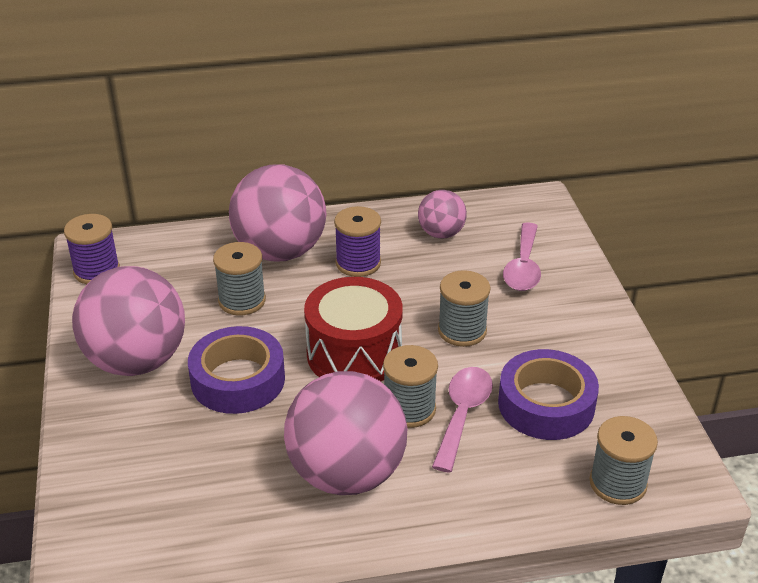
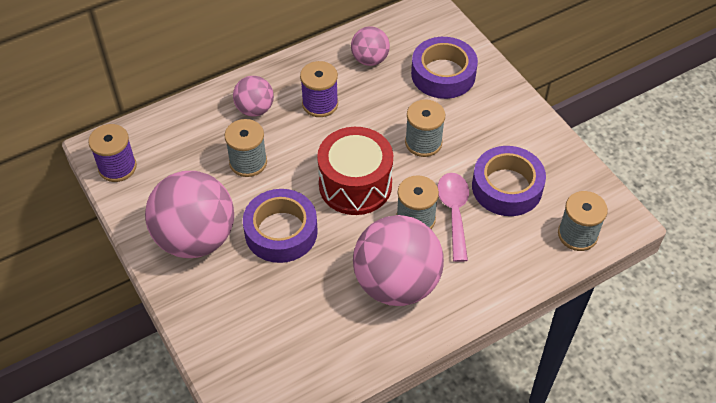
camera: 20 degrees left, 15 degrees up
pink ball [229,164,326,261] -> pink ball [233,76,274,117], size x0.52
pink spoon [503,222,541,291] -> purple tape [411,37,478,99]

